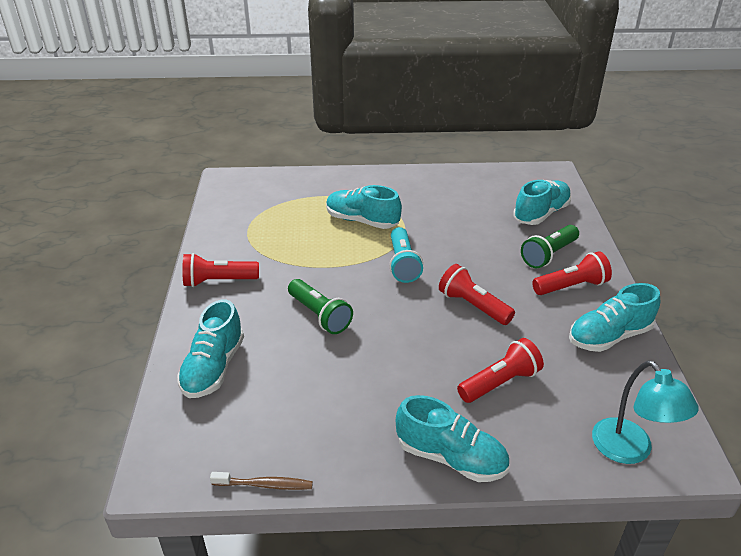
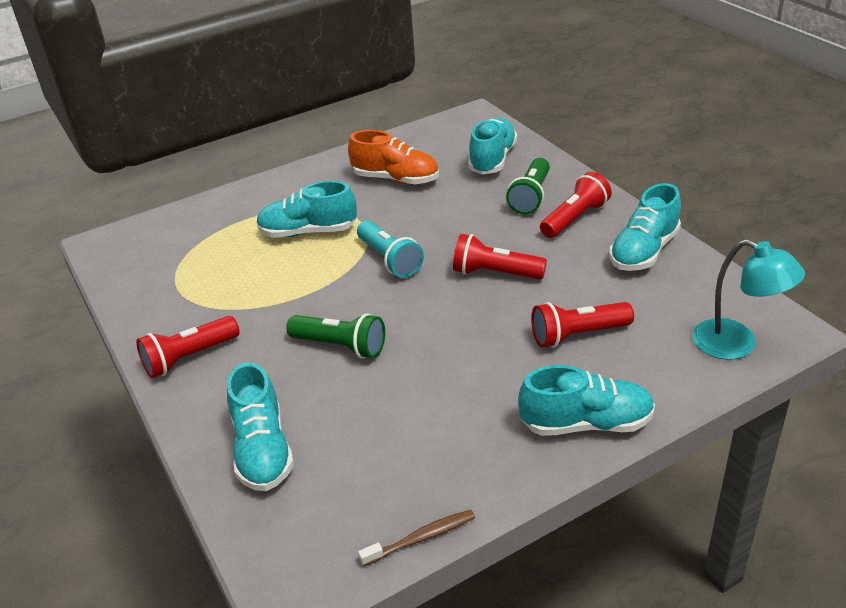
camera: 25 degrees left, 0 degrees up
red flashlight [457,338,544,403] -> red flashlight turned 135 degrees counterclockwise [531,302,634,348]
none -> orange shoe [348,130,439,185]

